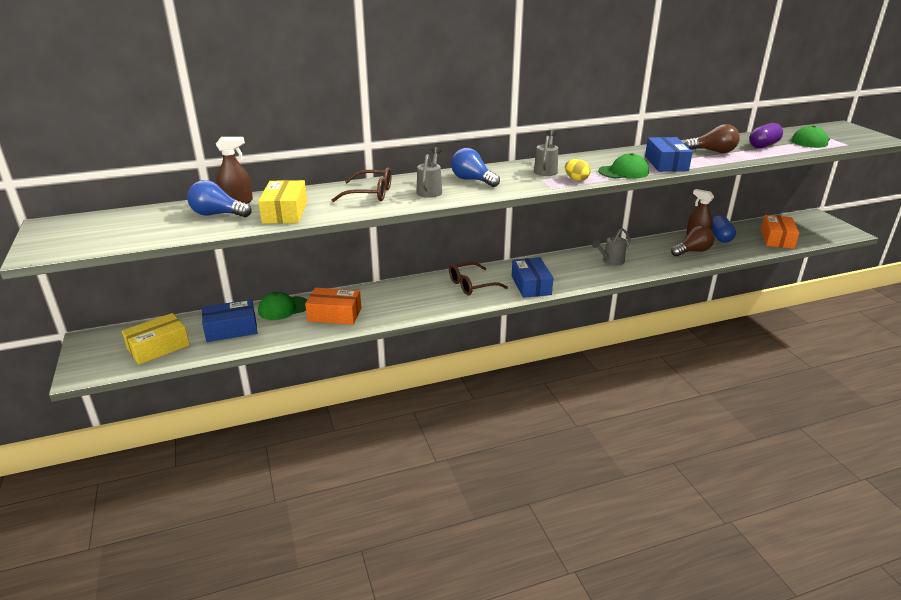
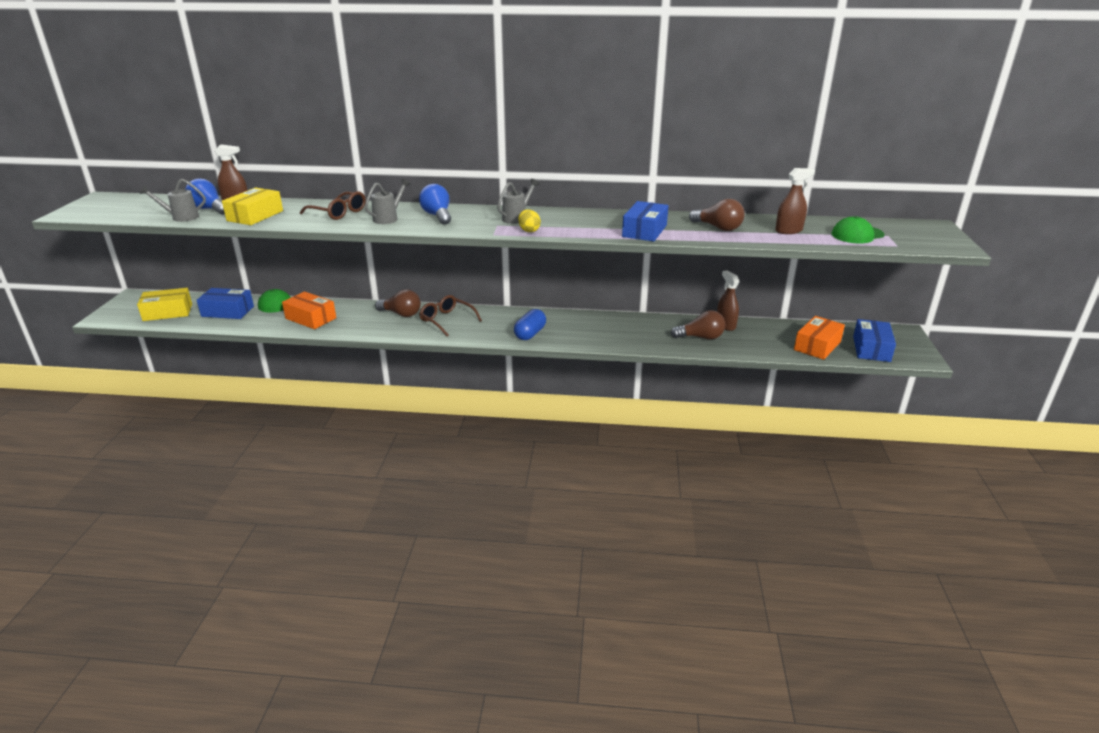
camera: 25 degrees right, 0 degrees up
brown glasses [449,262,508,295] -> brown glasses turned 45 degrees clockwise [419,295,482,337]
blue box [512,257,553,298] -> blue box moved to [853,319,896,362]
grey watering can [592,228,631,266] -> grey watering can moved to [140,179,206,222]
green cap [598,153,649,179] -> none
blue capsule [712,215,736,243] -> blue capsule moved to [514,309,546,340]
purple capsule [749,123,783,148] -> brown spray bottle [775,168,815,234]
none -> brown light bulb [375,289,421,317]

